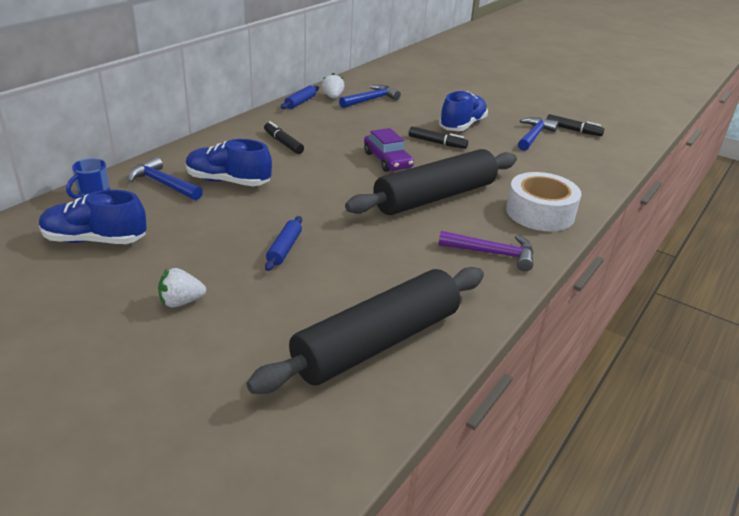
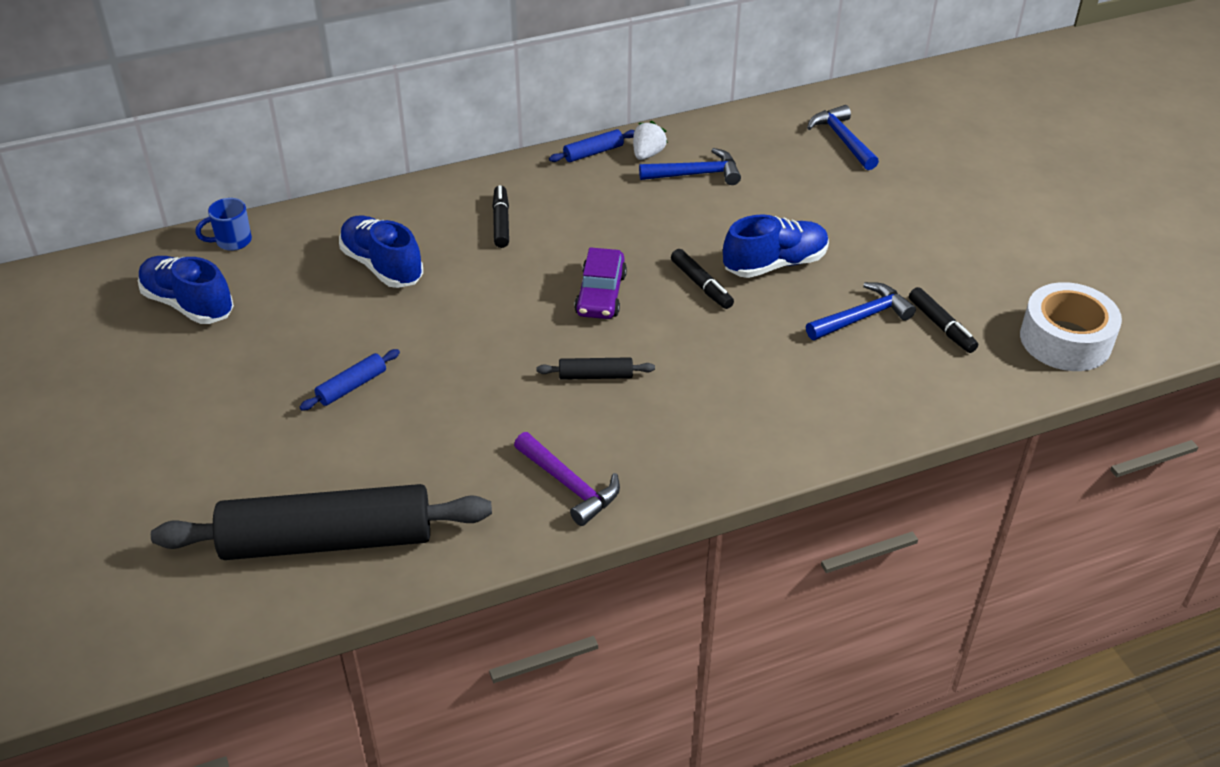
camera: 35 degrees right, 10 degrees up
blue hammer [128,157,203,200] -> blue hammer moved to [807,105,879,170]
white strawberry [158,268,206,308] -> none
black rolling pin [345,149,517,215] -> black rolling pin [537,357,655,380], size x0.40
white tape [506,172,581,232] -> white tape moved to [1020,282,1122,371]

